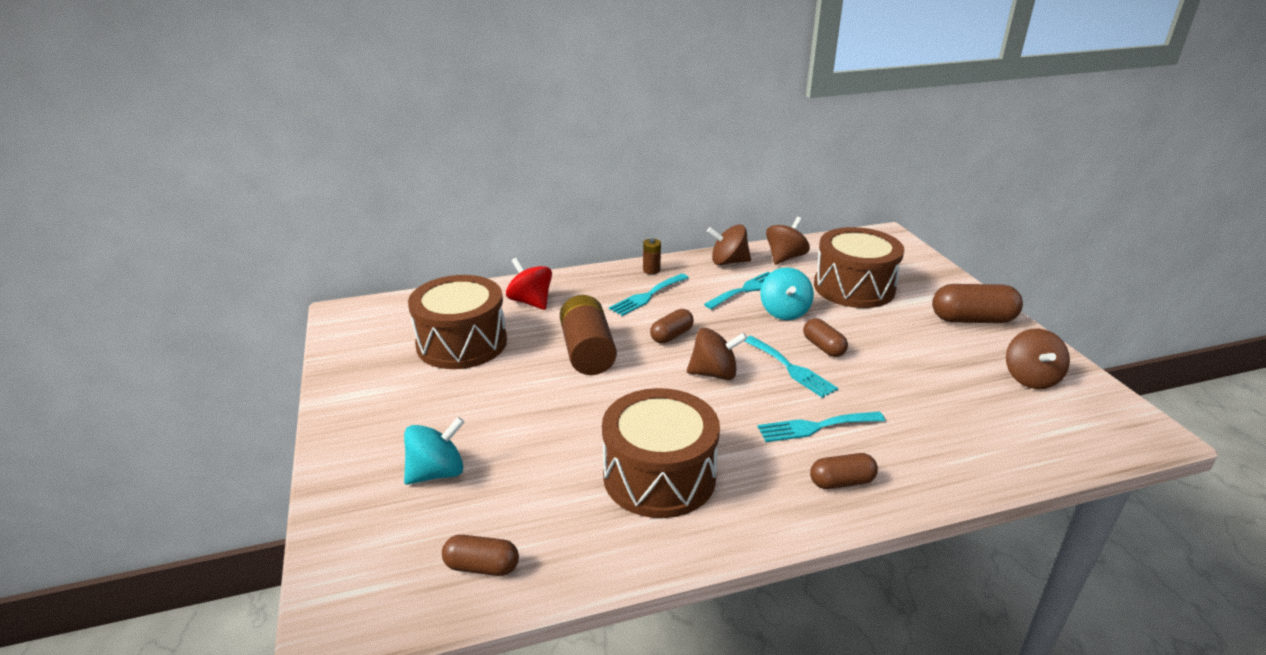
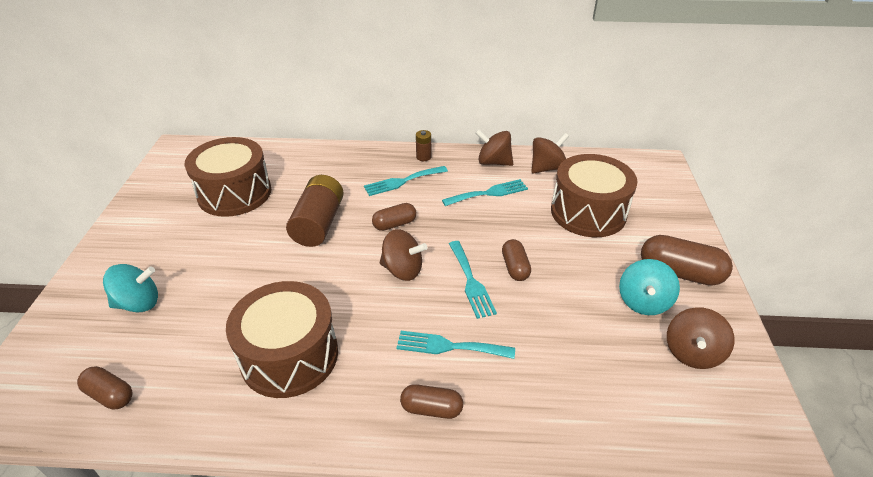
camera: 20 degrees right, 10 degrees up
red spinning top [506,257,552,310] -> none
turquoise spinning top [760,267,814,320] -> turquoise spinning top moved to [619,259,680,315]

